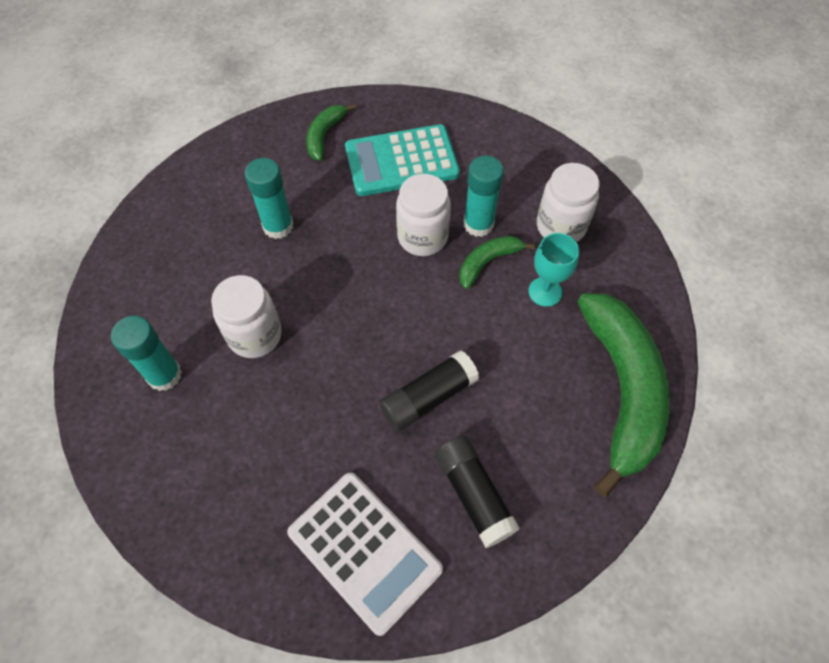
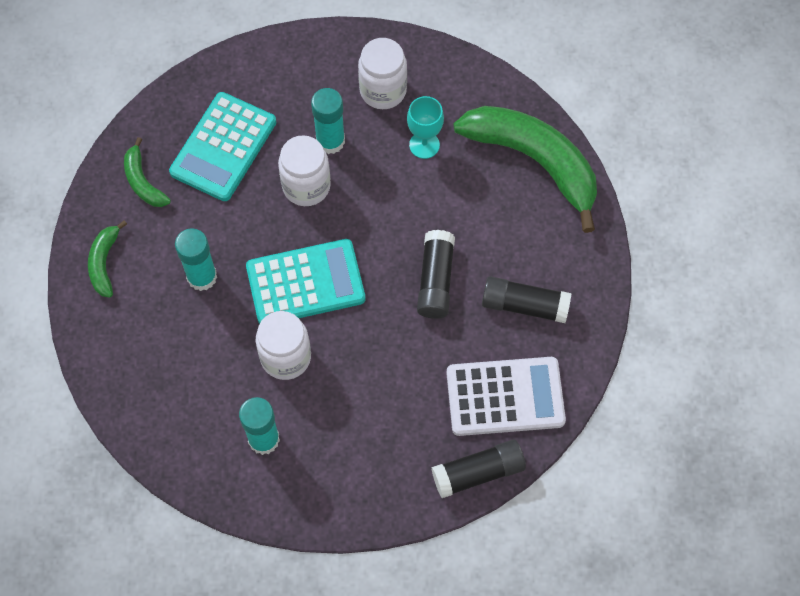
camera: 50 degrees left, 5 degrees up
green banana [460,236,535,289] -> green banana moved to [88,220,127,298]
none -> turquoise calculator [246,239,365,324]
none -> black glue stick [431,439,526,498]

